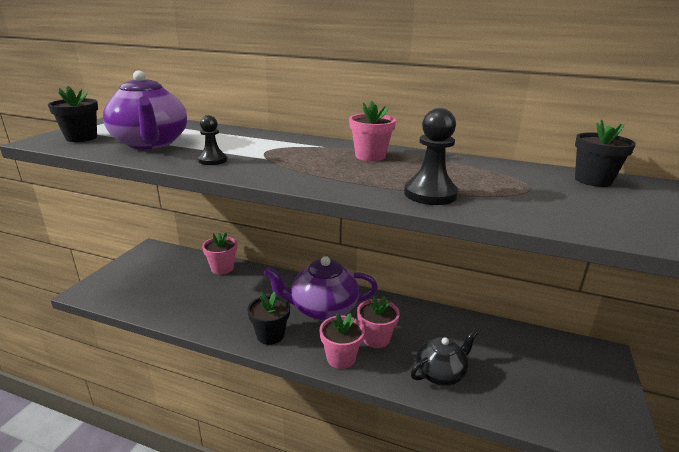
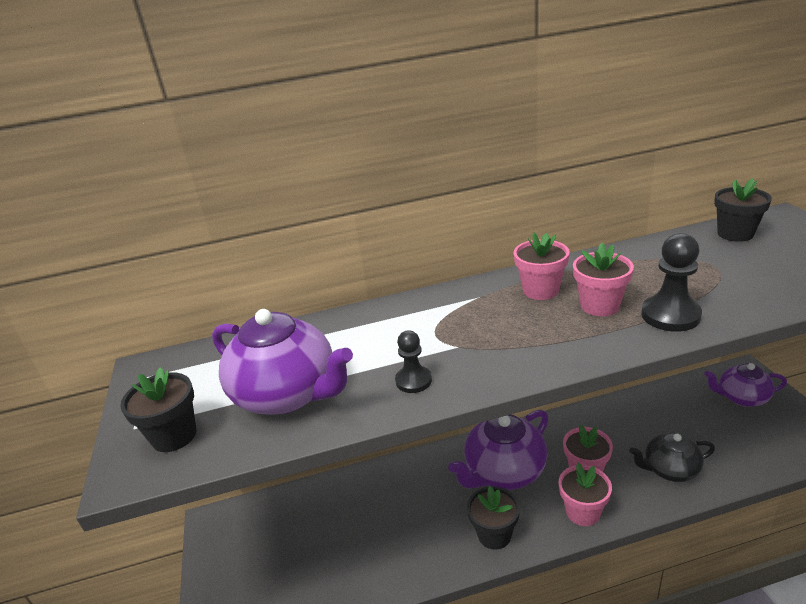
camera: 30 degrees left, 5 degrees up
pink flower pot [202,232,237,274] -> pink flower pot moved to [573,243,634,316]
black teapot [411,330,478,386] -> black teapot turned 120 degrees counterclockwise [629,432,715,482]
none -> purple teapot [704,363,787,407]

